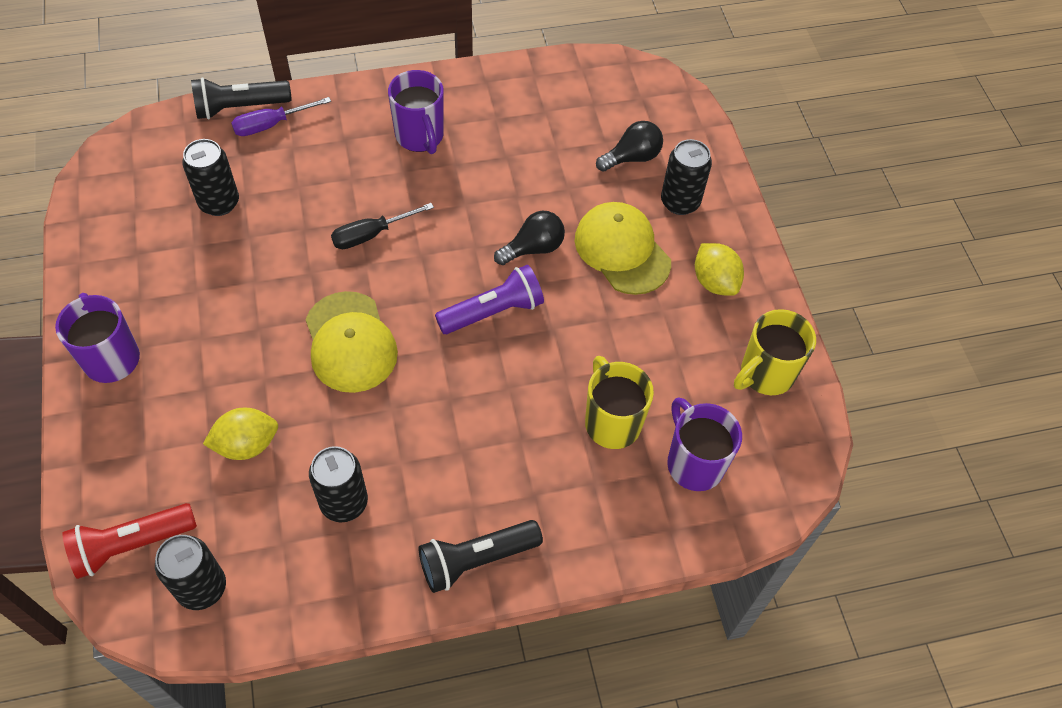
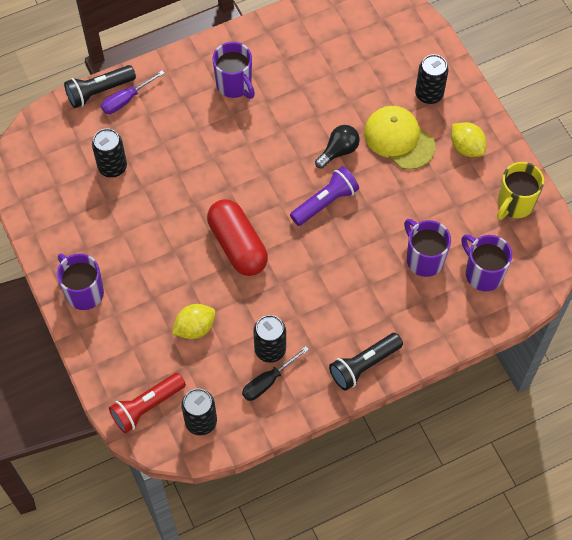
camera: 10 degrees left, 5 degrees up
yellow cap [305,291,398,393] -> red capsule [207,199,268,276]
black screwdriver [331,203,434,249] -> black screwdriver moved to [242,346,309,401]
yellow mug [585,356,654,449] -> purple mug [404,219,451,277]
black light bulb [596,121,663,172] -> none

